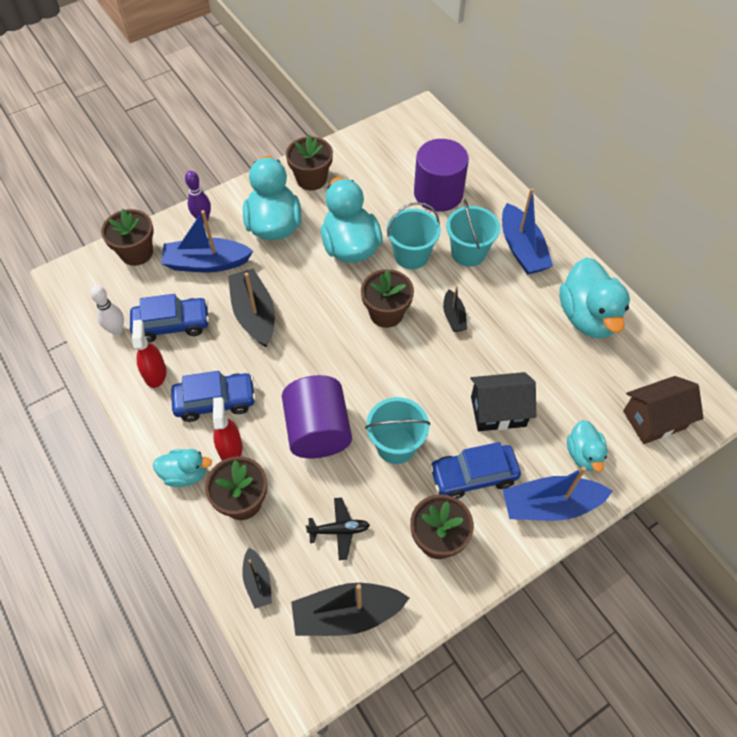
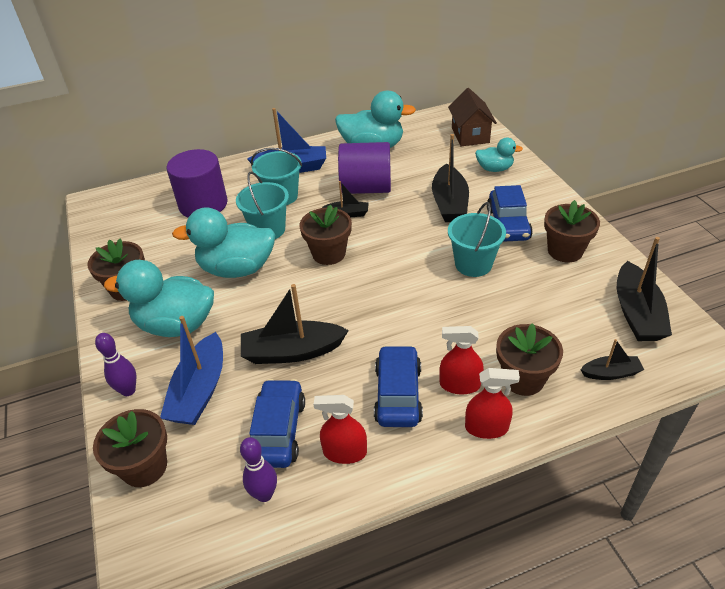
camera: 75 degrees left, 15 degrees down
white bowling pin [90,285,124,335] -> purple bowling pin [240,437,277,502]
turquoise duck [153,449,212,487] -> red spray bottle [465,368,520,439]
purple cylinder [282,375,352,458] -> purple cylinder moved to [338,142,391,194]
black plane [306,498,370,560] -> none
black house [471,372,536,431] -> black boat [432,134,469,222]
blue boat [503,466,613,521] -> none

